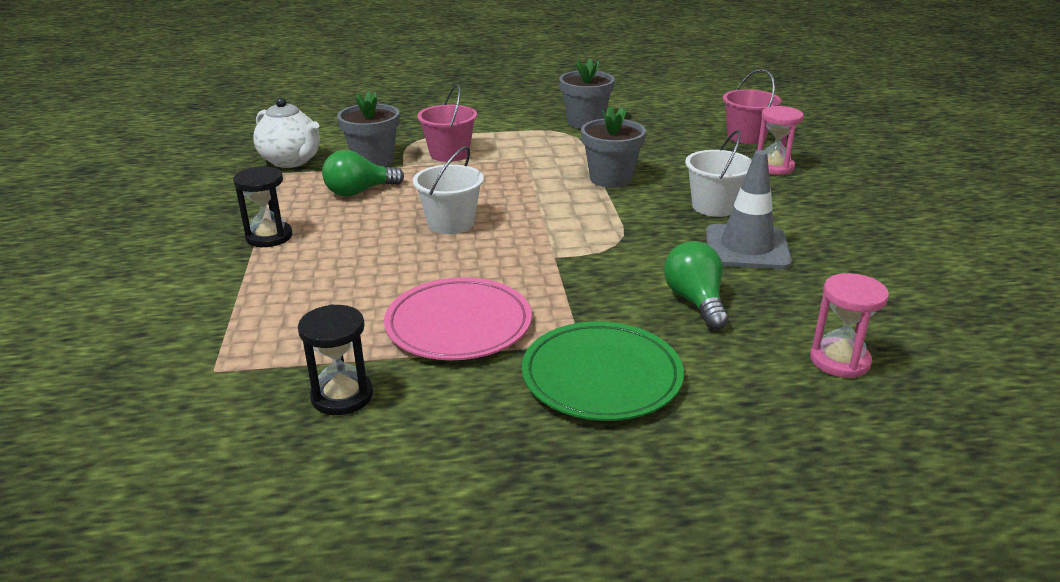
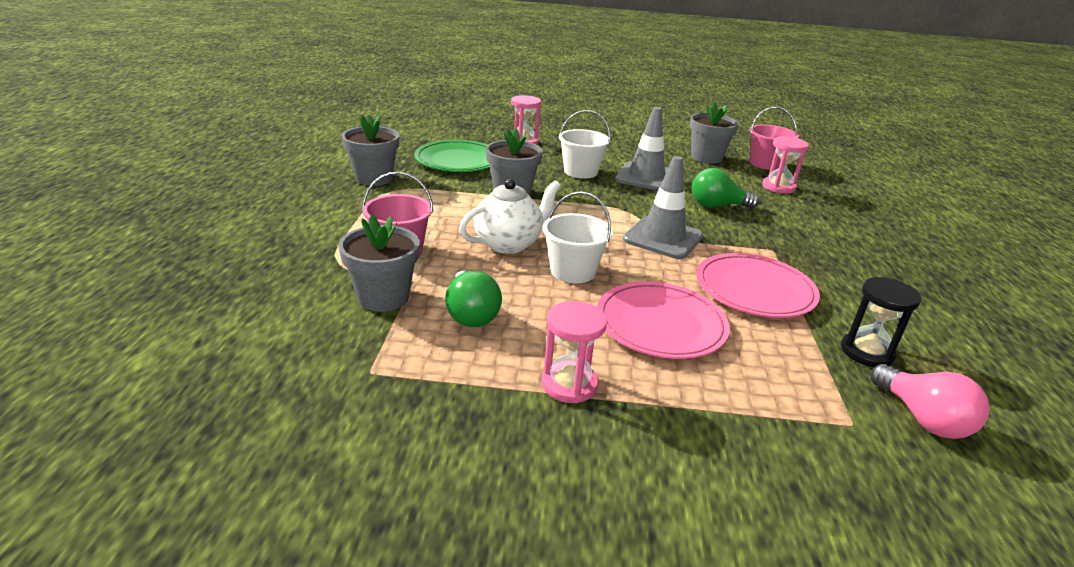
camera: 80 degrees left, 0 degrees up
black hourglass [233,166,293,247] -> pink hourglass [542,301,607,403]
white teapot [253,97,320,168] -> white teapot moved to [459,179,561,254]
green plate [522,321,684,421] -> green plate moved to [414,140,490,172]
pink bucket [723,69,782,144] -> pink bucket moved to [750,106,799,170]
none -> pink plate [597,282,730,359]
none -> grey traffic cone [623,156,703,259]
none -> grey flower pot [690,103,739,164]
none -> pink light bulb [871,364,990,439]

